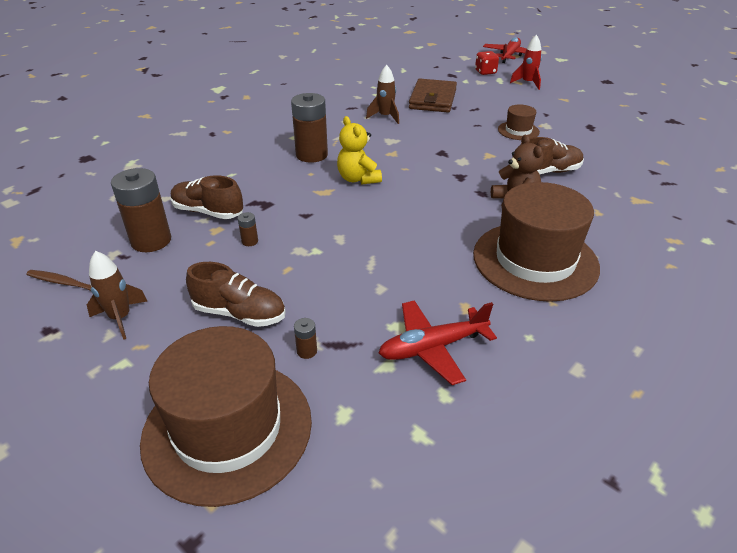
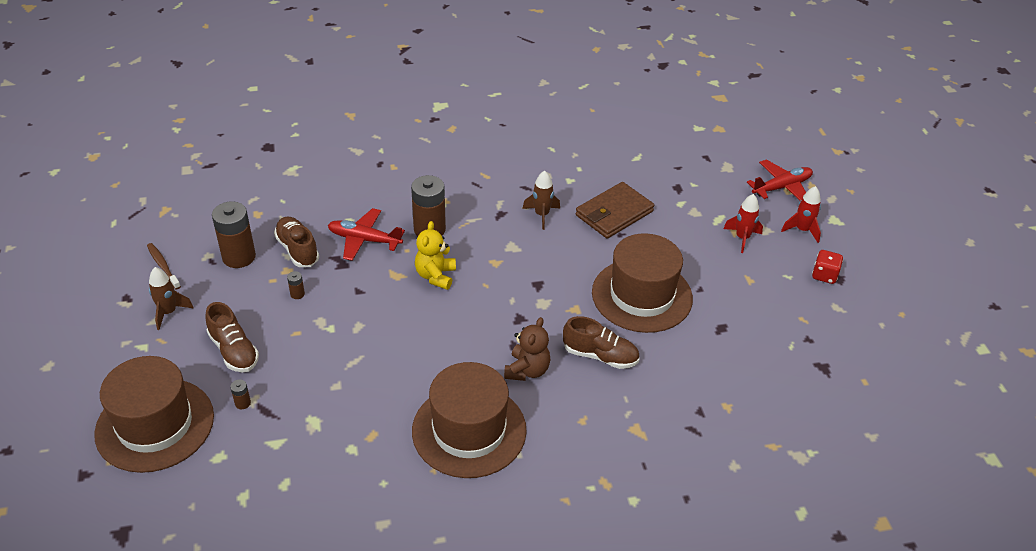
camera: 35 degrees right, 5 degrees up
red plane [379,300,497,385] -> red plane moved to [328,208,405,261]
red dice [475,51,499,75] -> red dice moved to [812,250,843,284]
brown hat [498,105,540,140] -> brown hat [592,233,693,333], size x2.18
none -> red rocket [781,186,821,243]

